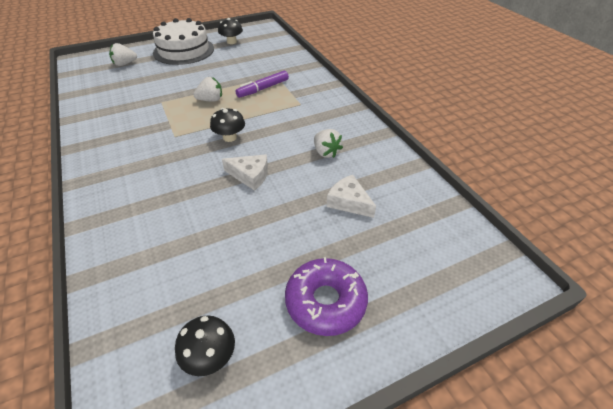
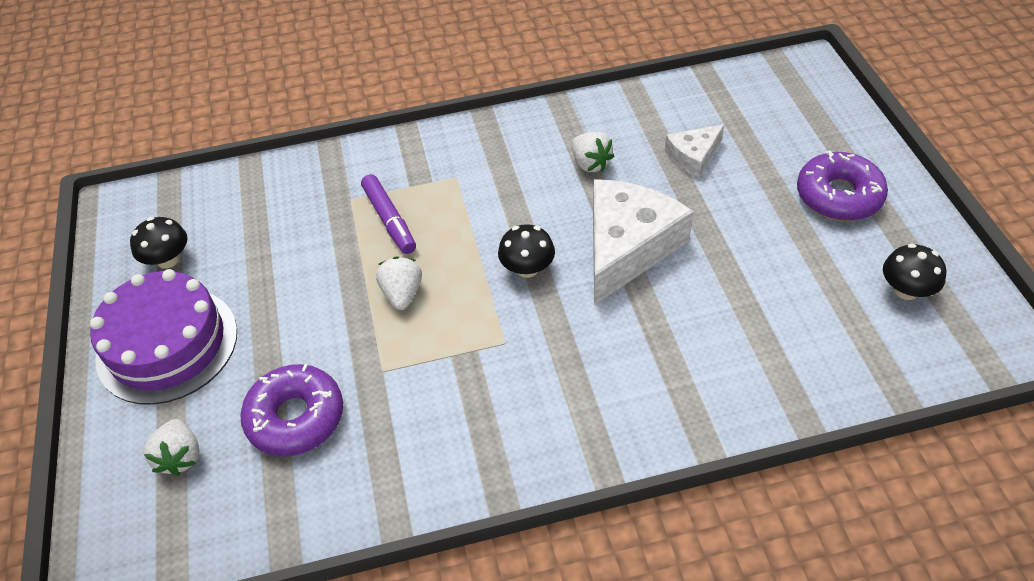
camera: 75 degrees left, 5 degrees up
white cake [153,18,214,65] -> purple cake [90,269,237,405]
white cheese [222,154,268,191] -> white cheese [593,179,694,305], size x1.93
white strawberry [314,129,343,158] -> white strawberry turned 75 degrees clockwise [571,132,614,172]
none -> purple donut [240,364,343,456]

